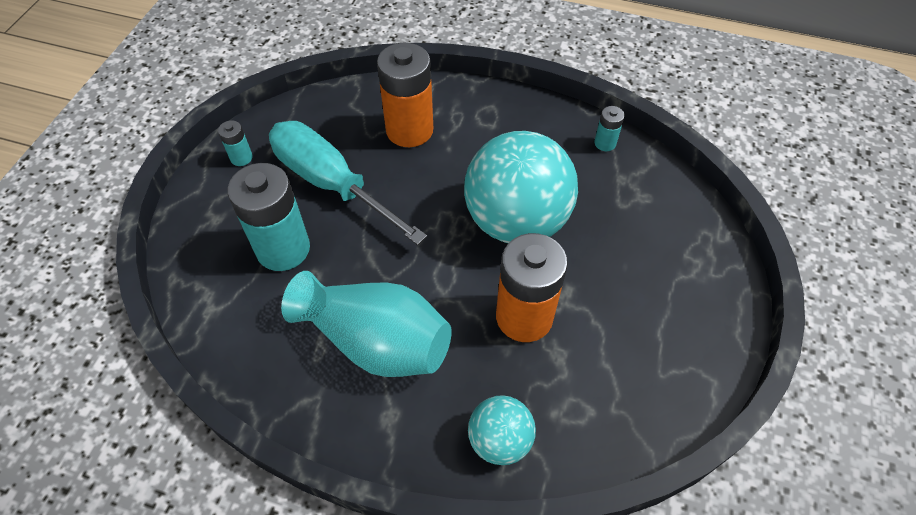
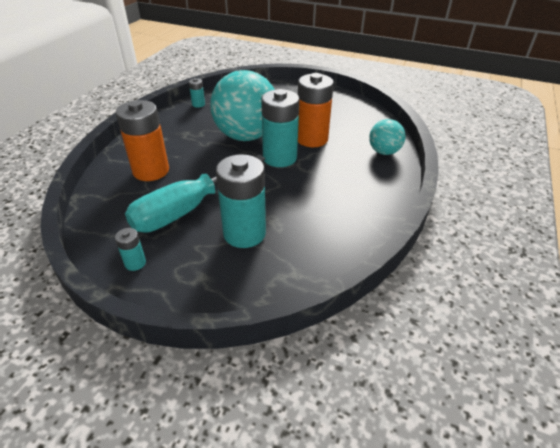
camera: 85 degrees left, 15 degrees down
turquoise vase [281,271,452,377] -> none
none -> turquoise battery [261,89,299,167]

